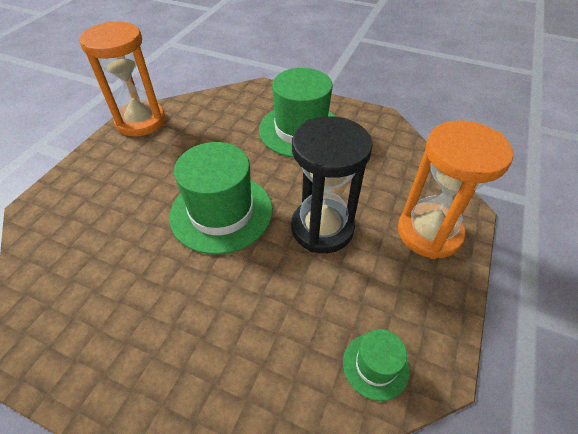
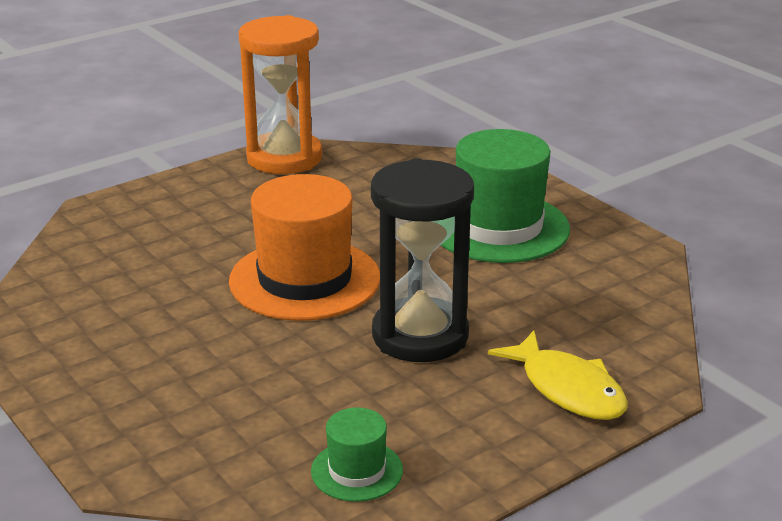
camera: 30 degrees right, 20 degrees down
green hat [169,142,273,255] -> orange hat [229,174,380,321]
orange hourglass [398,121,513,259] -> yellow fish [488,331,628,420]

